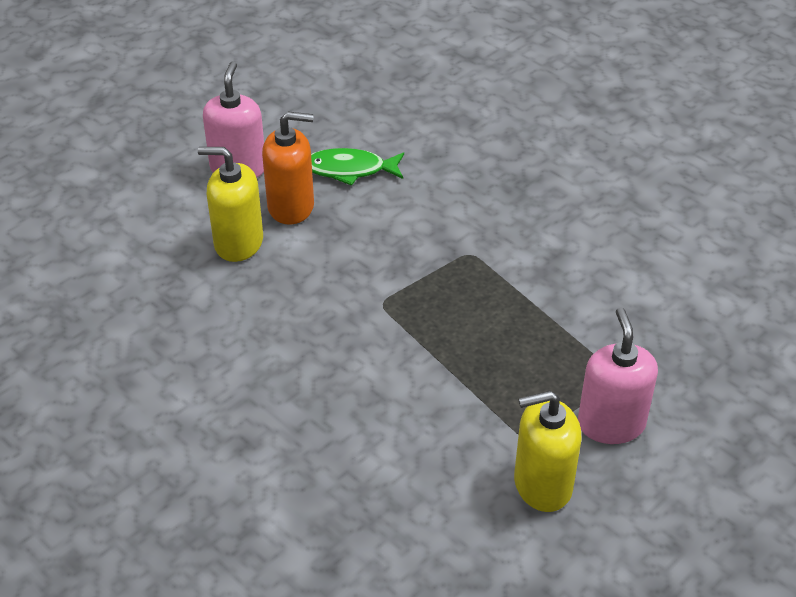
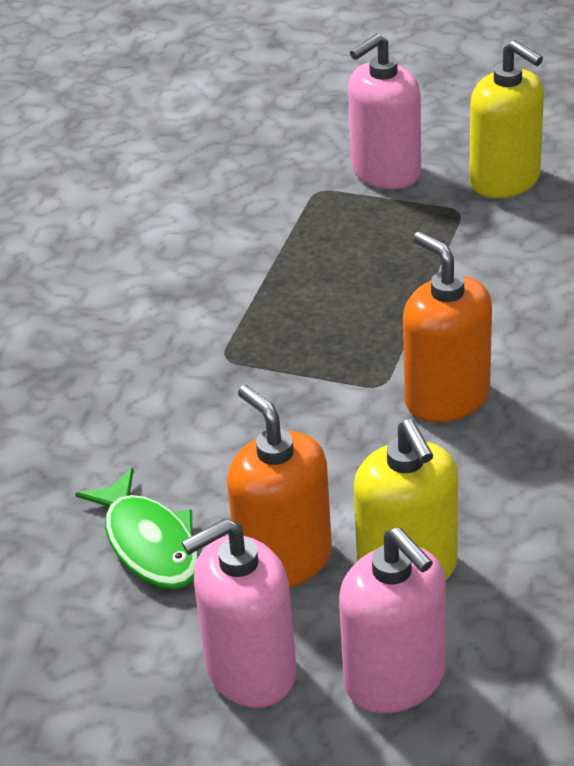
camera: 120 degrees left, 5 degrees down
none -> pink soap dispenser [339,527,446,713]
none -> orange soap dispenser [403,232,492,422]

